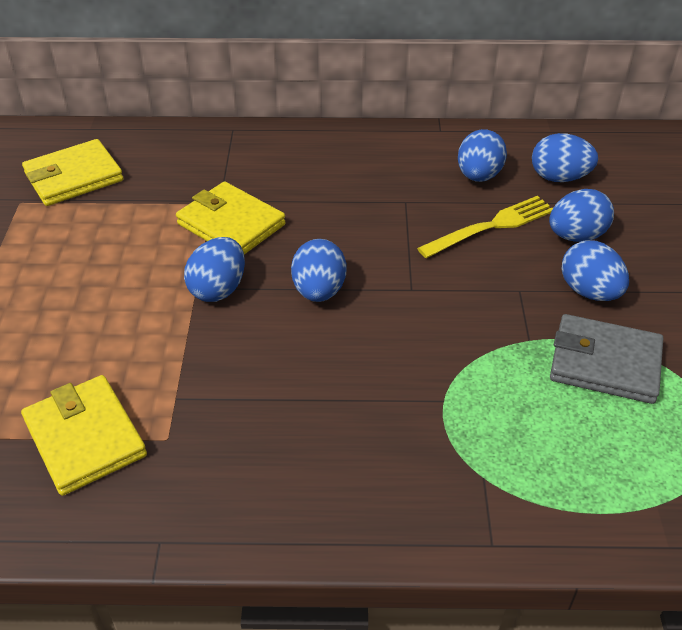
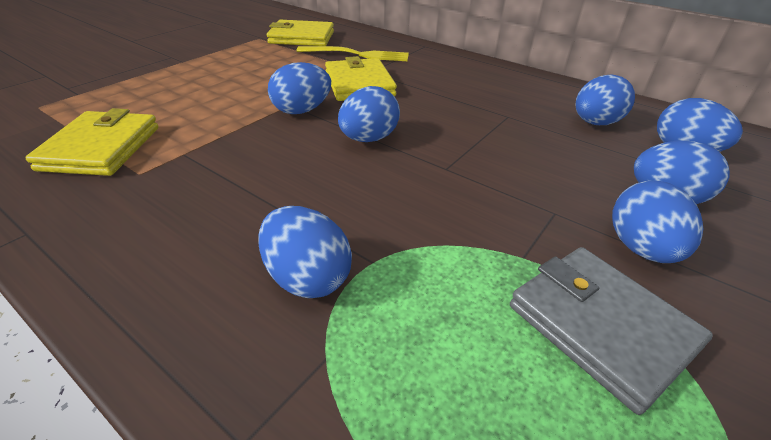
camera: 35 degrees right, 5 degrees down
yellow fork [417,196,553,258] -> yellow fork moved to [296,46,409,61]
none -> blue egg [258,206,352,298]

